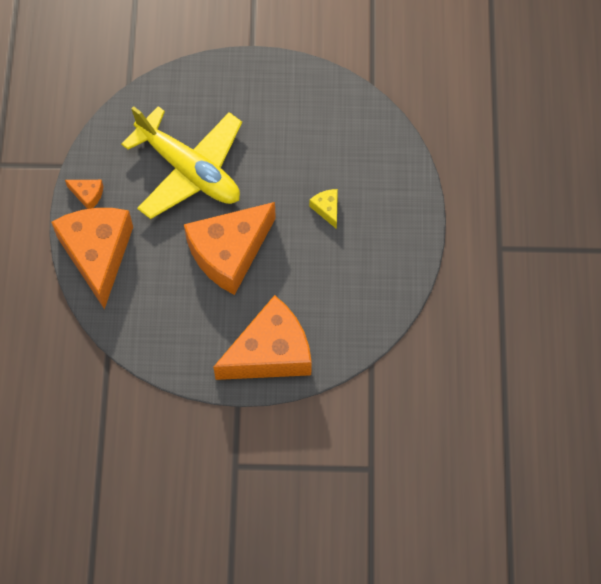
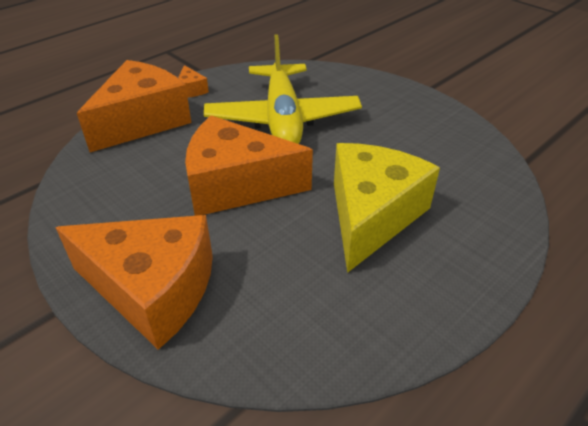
camera: 45 degrees right, 25 degrees down
yellow cheese [309,189,338,229] -> yellow cheese [334,143,440,273], size x2.48

